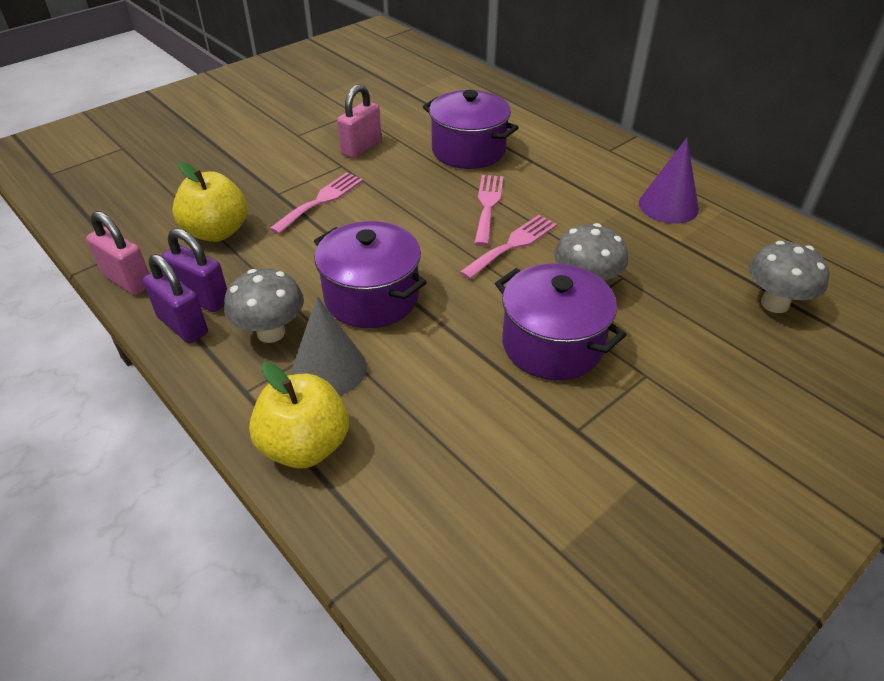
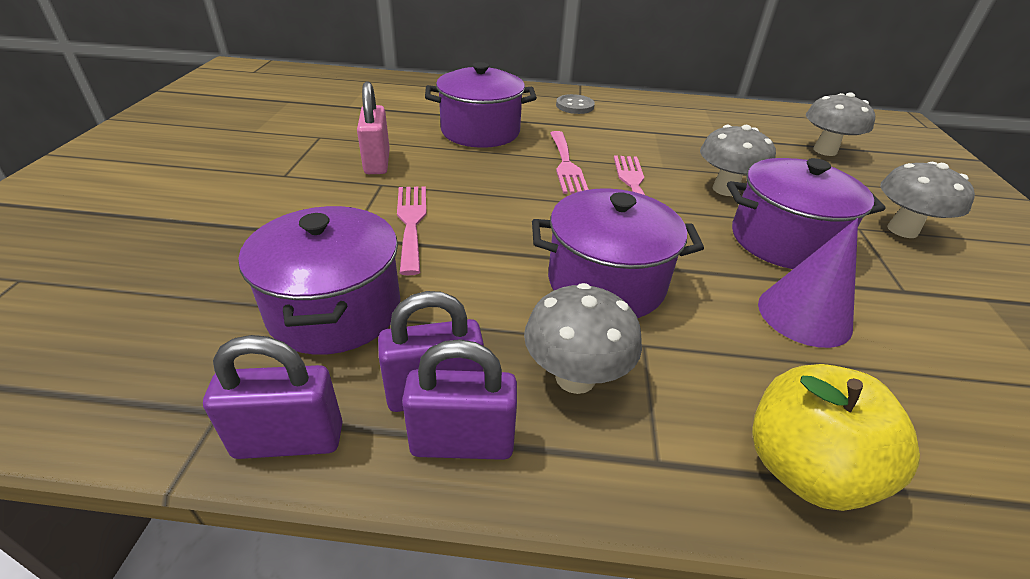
camera: 45 degrees left, 5 degrees down
pink padlock [86,211,149,295] -> purple padlock [203,335,342,459]
yellow apple [172,162,247,242] -> purple pot [238,206,401,355]
grey cone [291,296,367,396] -> none
pink fork [474,175,504,246] -> pink fork turned 150 degrees counterclockwise [550,131,589,194]
purple cone [639,138,699,224] -> purple cone moved to [758,218,858,348]
none -> grey button [556,94,595,114]
none -> grey mushroom [880,162,975,238]

